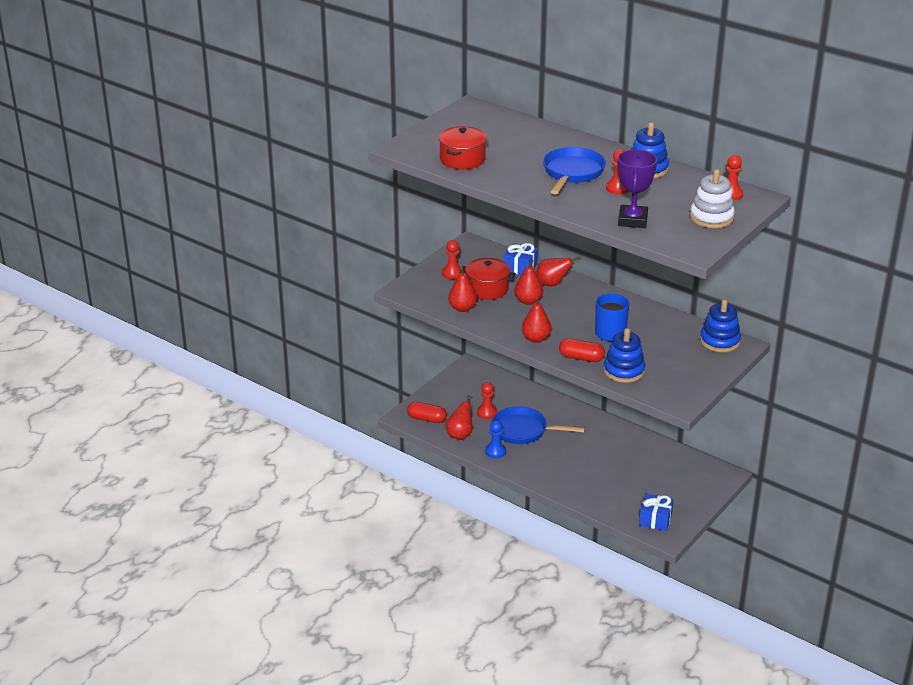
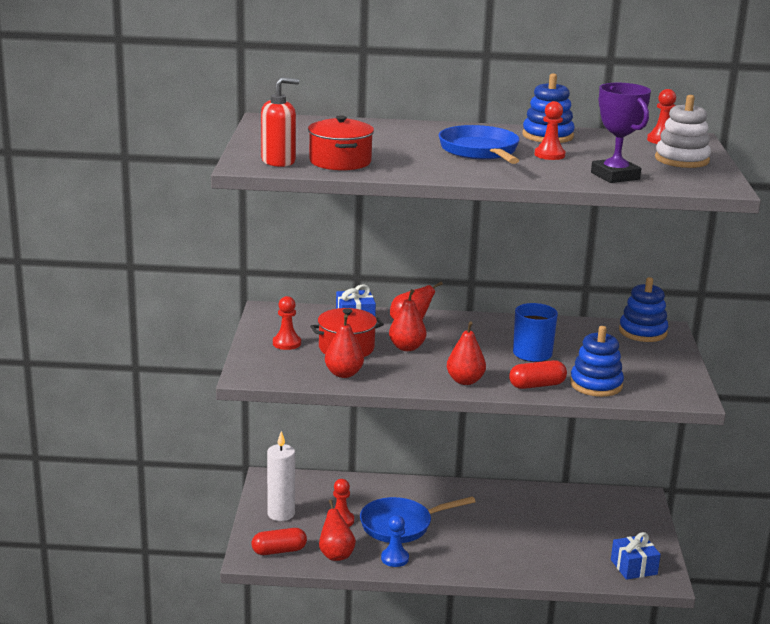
camera: 35 degrees left, 10 degrees down
none -> red soap dispenser [261,77,300,167]
none -> white candle [267,431,295,521]

